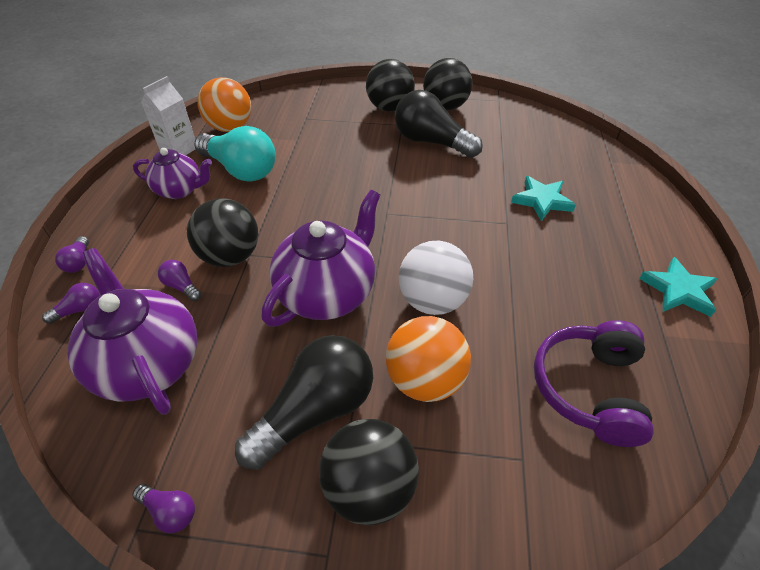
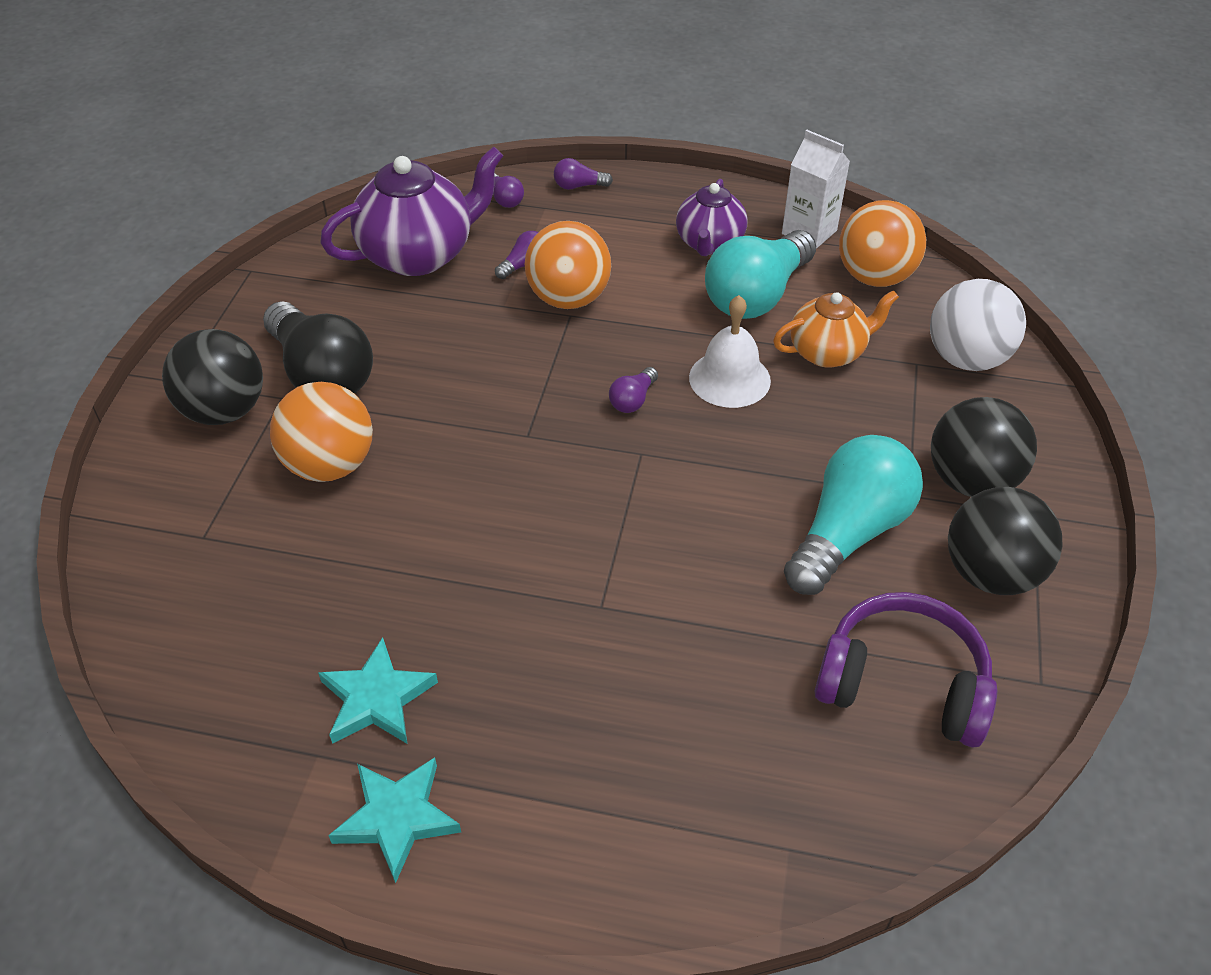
camera: 95 degrees right, 0 degrees up
purple light bulb [132,484,195,533] -> purple light bulb moved to [609,367,658,413]
black ball [187,198,258,267] -> orange ball [525,221,611,309]
purple teapot [262,190,380,326] -> none
black light bulb [395,90,483,158] -> turquoise light bulb [784,435,923,595]
white ball [399,241,473,315] -> white ball moved to [930,279,1026,371]
turquoise star [511,176,576,221] -> turquoise star moved to [318,637,438,744]
purple headphones [534,320,654,447] -> purple headphones moved to [814,592,997,748]
none -> white bell [689,295,771,408]
none -> orange teapot [773,290,899,368]

